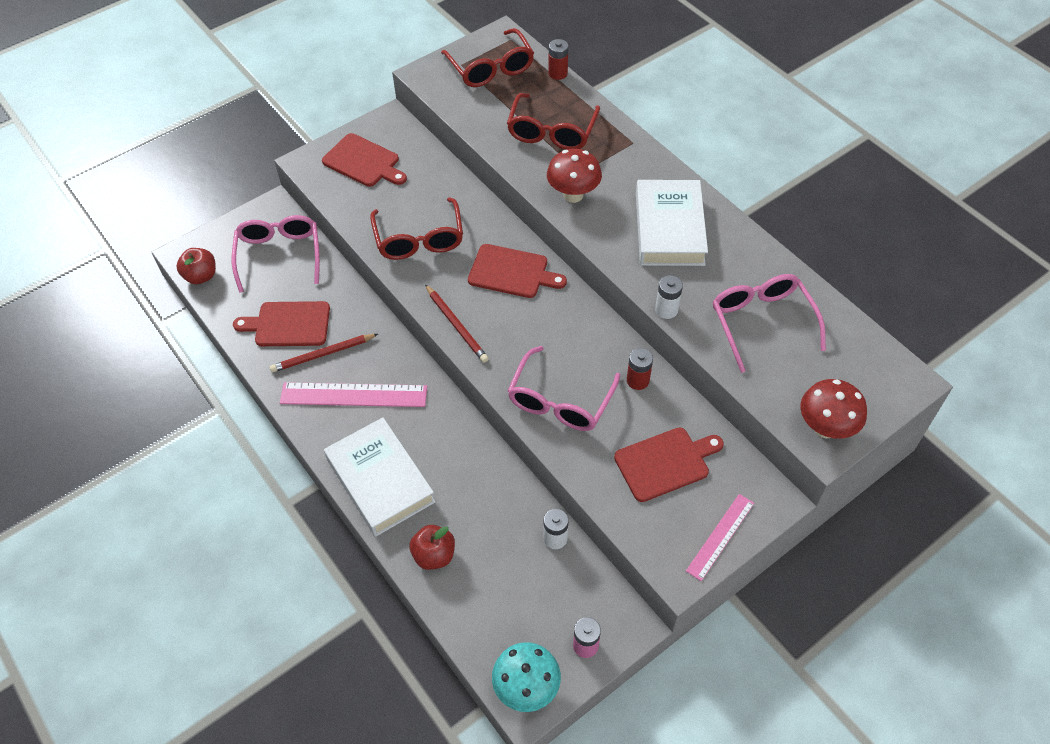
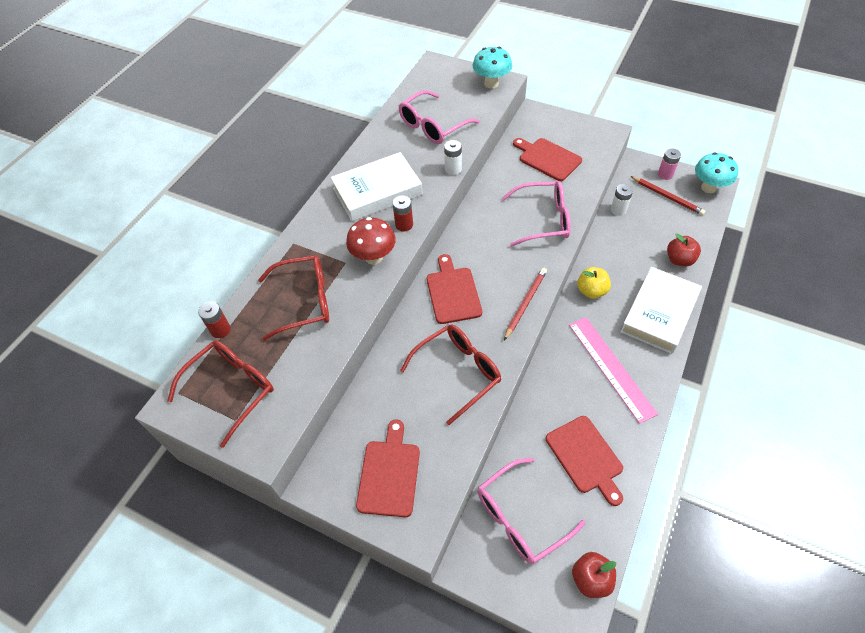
camera: 115 degrees left, 0 degrees up
red pencil [270,334,378,372] -> red pencil moved to [630,176,705,215]
red battery [627,348,653,390] -> red battery moved to [392,195,413,232]
pink ruler [686,494,754,581] -> none
red mushroom [800,379,867,439] -> turquoise mushroom [473,47,512,88]
none -> yellow apple [577,267,611,299]

